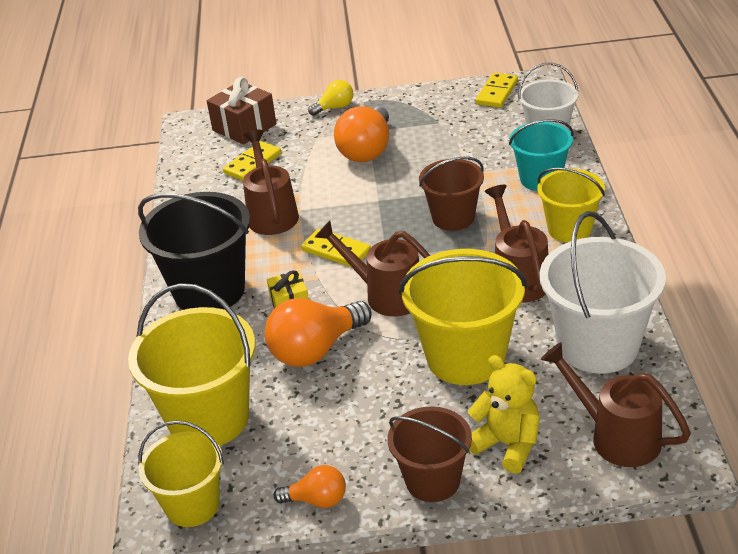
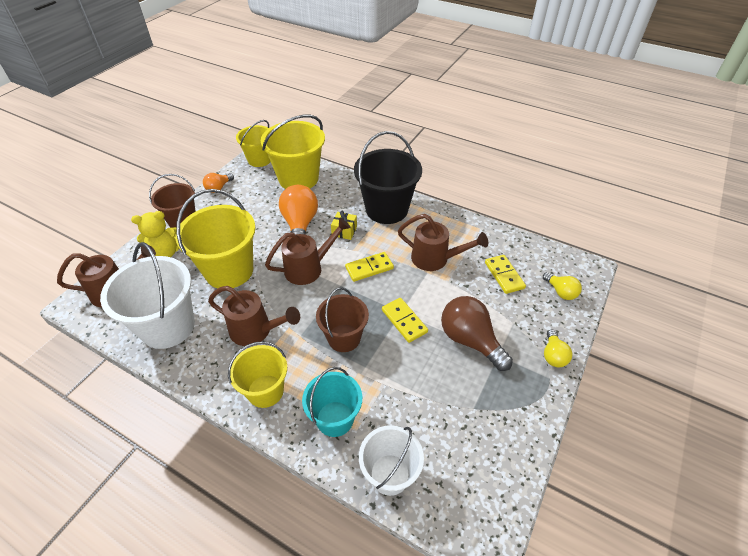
camera: 120 degrees right, 10 degrees up
brown gift [207,77,276,145] -> yellow light bulb [543,272,582,300]
orange light bulb [334,106,389,162] -> brown light bulb [441,296,513,371]
yellow domino [476,73,518,108] -> yellow domino moved to [382,298,428,343]

